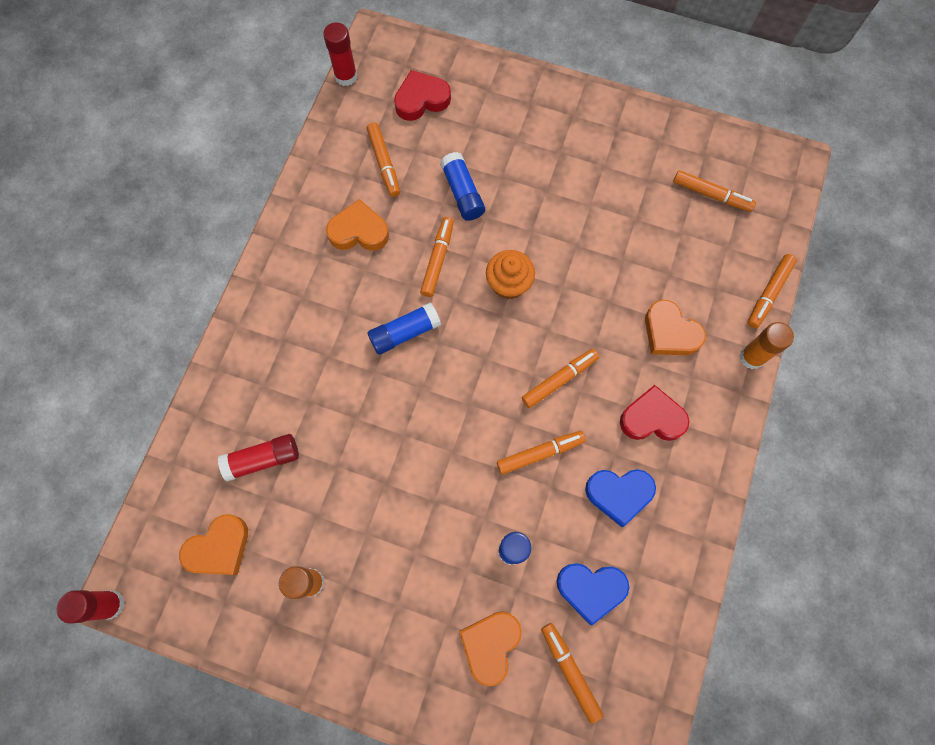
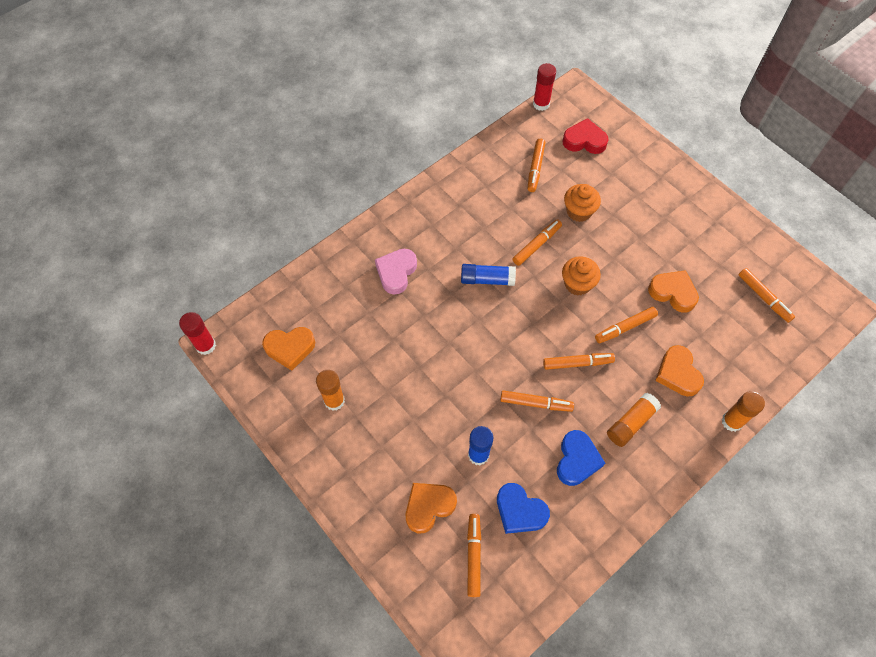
camera: 30 degrees right, 10 degrees down
red glue stick [218,434,299,482] -> none
orange heart [326,199,389,251] -> orange heart moved to [648,270,699,313]
blue glue stick [440,152,485,221] -> orange cupcake [564,184,601,222]
blue heart [585,469,656,527] -> blue heart turned 105 degrees counterclockwise [557,430,605,486]
red heart [620,385,690,441] -> orange glue stick [607,393,661,447]
orange marker [748,254,797,328] -> orange marker moved to [595,307,658,343]
none -> pink heart [375,249,417,295]

